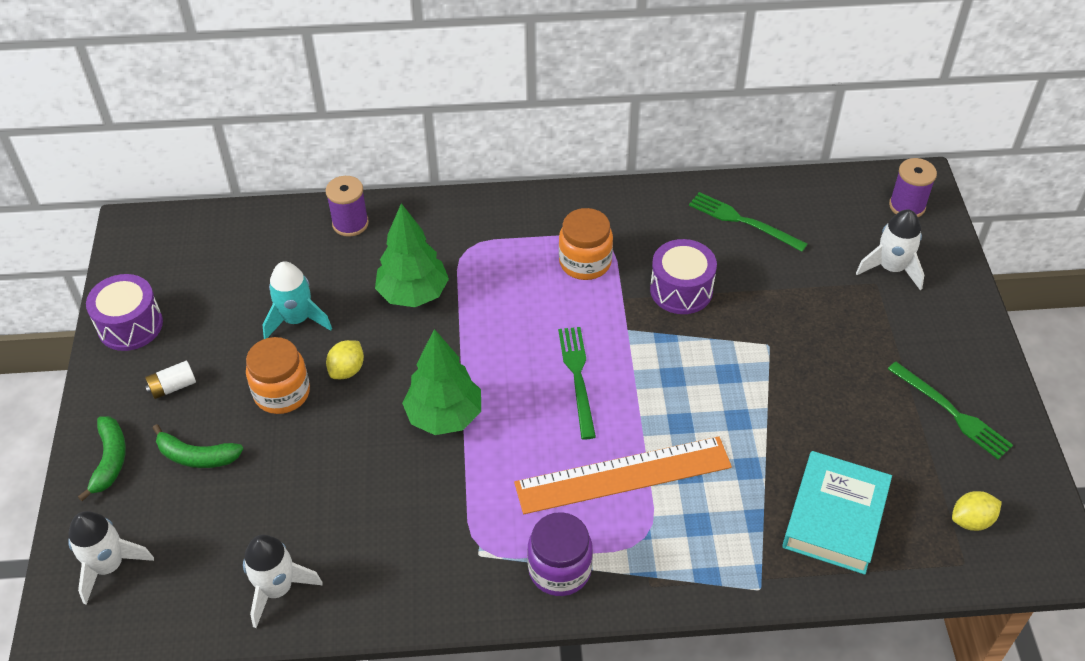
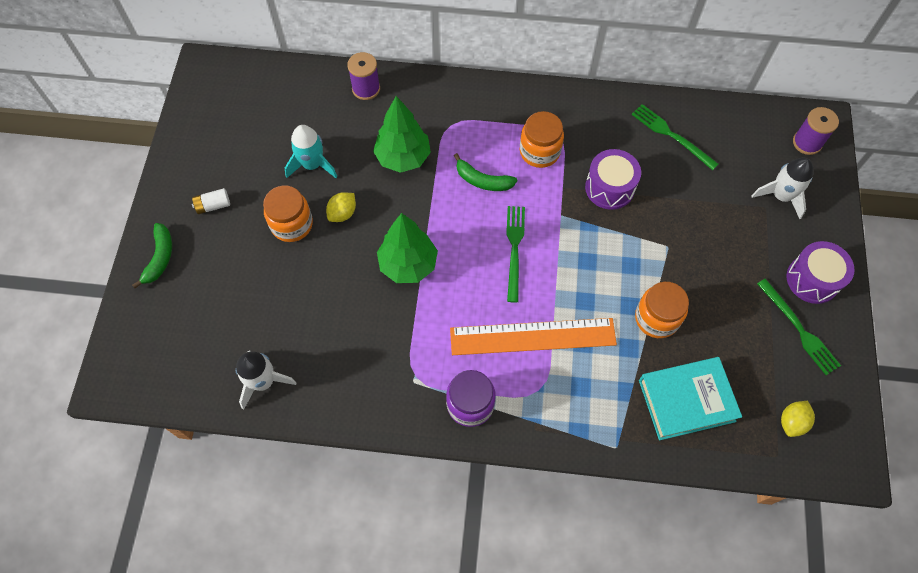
camera: 10 degrees right, 15 degrees up
white rocket [68,511,154,605] -> none
purple drum [86,274,163,351] -> purple drum moved to [786,241,855,304]
green banana [153,424,243,468] -> green banana moved to [454,153,517,191]
turquoise book [782,451,892,575] -> turquoise book turned 45 degrees clockwise [639,357,742,440]
yellow lemon [952,491,1002,531] -> yellow lemon turned 45 degrees counterclockwise [781,401,815,437]
none -> orange jar [635,282,689,338]

